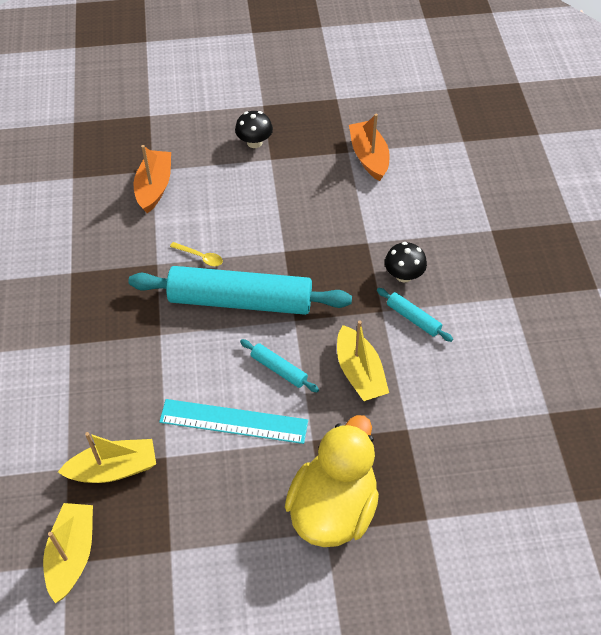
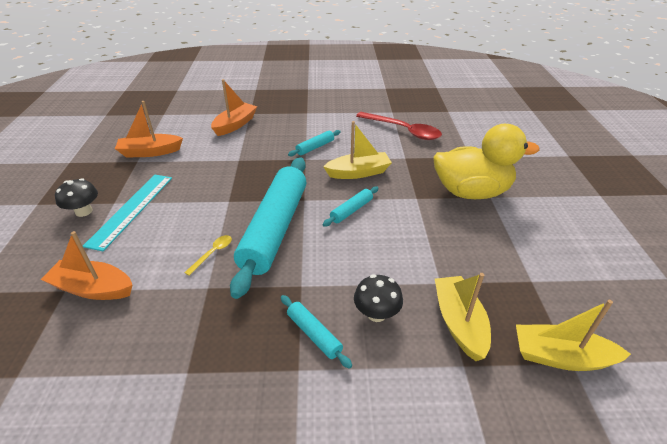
camera: 85 degrees left, 15 degrees down
turquoise ruler [159,399,308,444] -> turquoise ruler moved to [83,174,172,251]
yellow duck [285,415,379,547] -> yellow duck turned 150 degrees clockwise [433,124,540,199]
black mushroom [385,242,427,283] -> black mushroom moved to [354,274,403,322]
none -> orange boat [211,79,257,136]
none -> turquoise rolling pin [281,295,352,369]
none -> red spoon [356,112,442,140]

